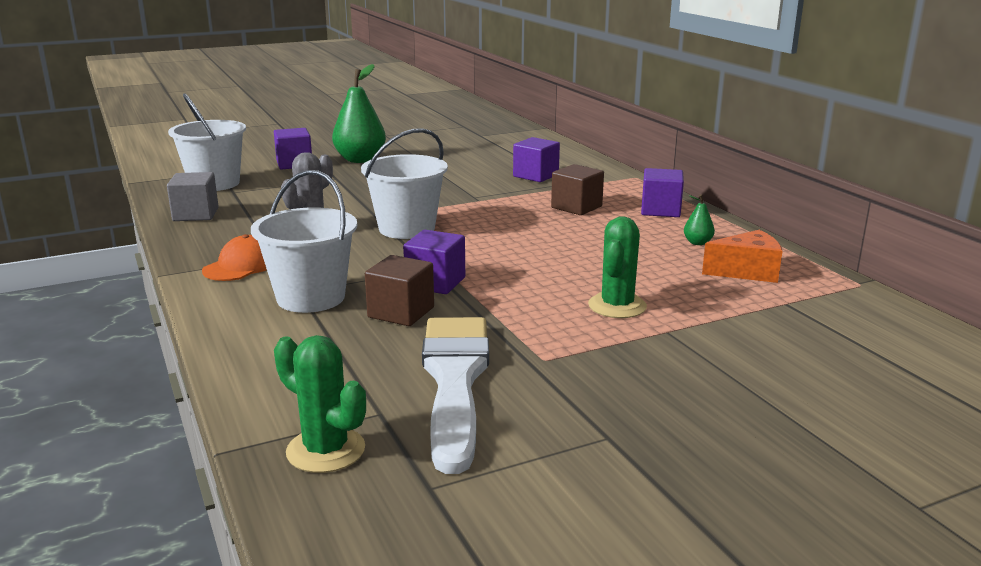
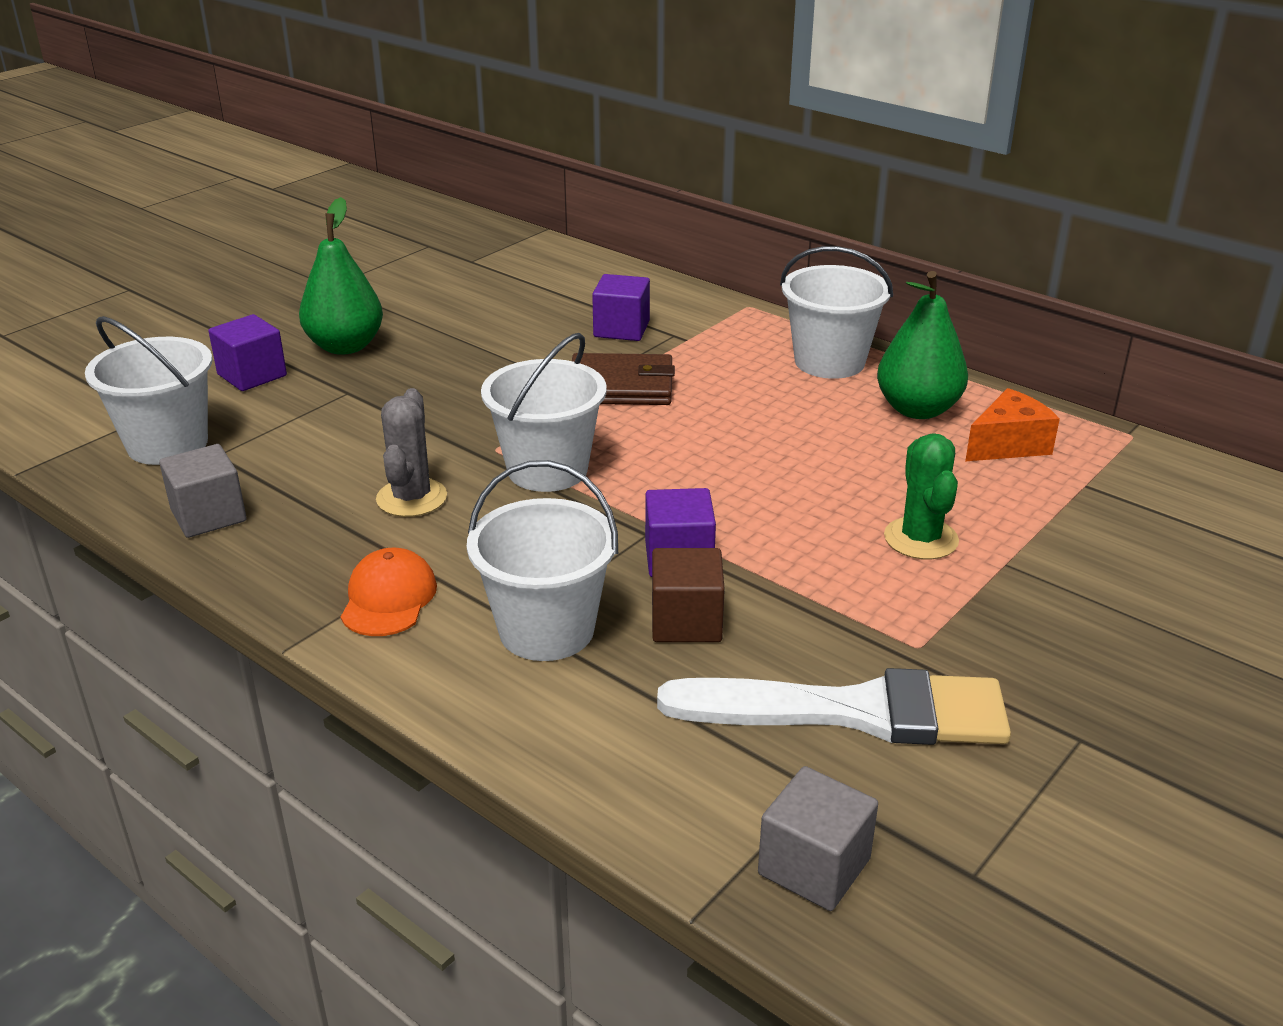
camera: 25 degrees left, 10 degrees up
green cactus [274,335,366,473] -> grey cube [758,766,878,911]
white brush [422,317,489,474] -> white brush turned 120 degrees clockwise [657,668,1011,745]
brown cube [551,164,604,215] -> none
purple cube [641,168,684,217] -> white bucket [780,246,893,379]
green pear [684,194,715,245] -> green pear [877,271,968,419], size x2.28
none -> brown wallet [572,353,675,405]

